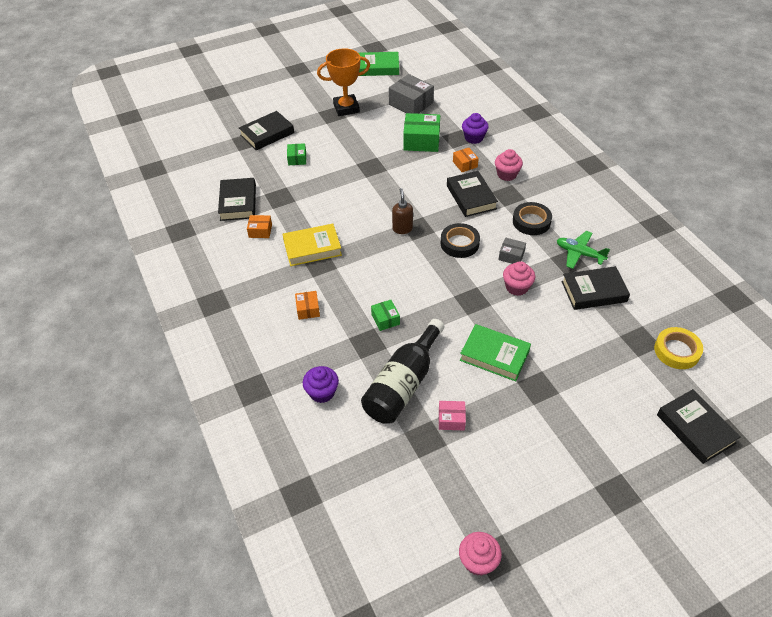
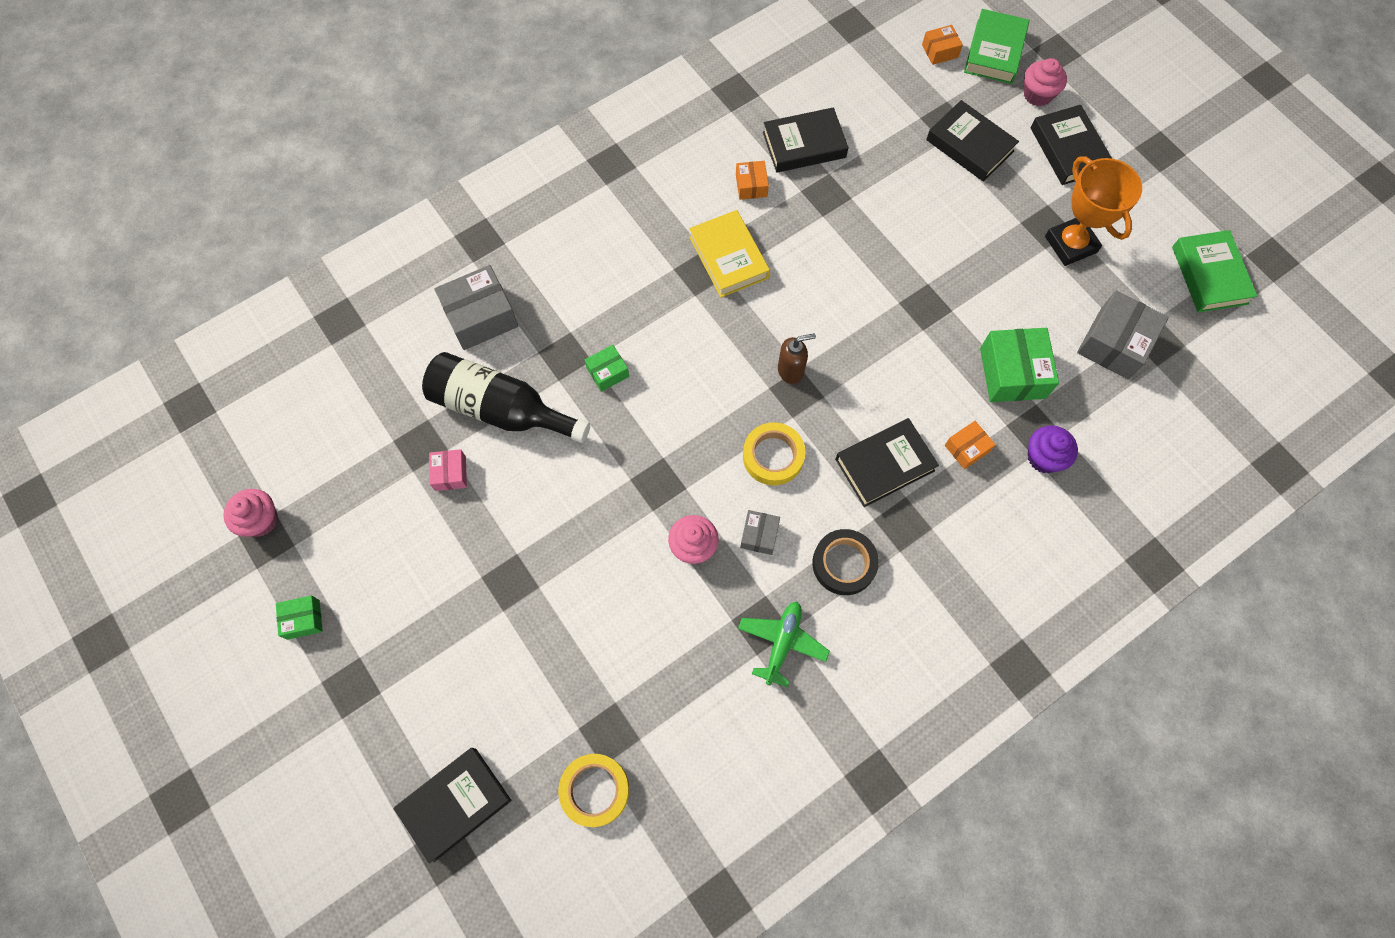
camera: 80 degrees right, 20 degrees up
green box [287,143,306,165] -> green box moved to [276,596,323,640]
orange box [295,291,320,320] -> orange box moved to [922,25,963,65]
purple cupcake [303,366,339,403] -> grey box [434,265,518,350]
black tape [441,223,480,258] -> yellow tape [743,422,806,486]
green book [460,324,531,381] -> green book moved to [964,9,1030,84]
pink cupcake [495,149,523,181] -> pink cupcake moved to [1024,58,1067,106]
black book [561,266,630,310] -> black book moved to [1031,105,1112,185]

